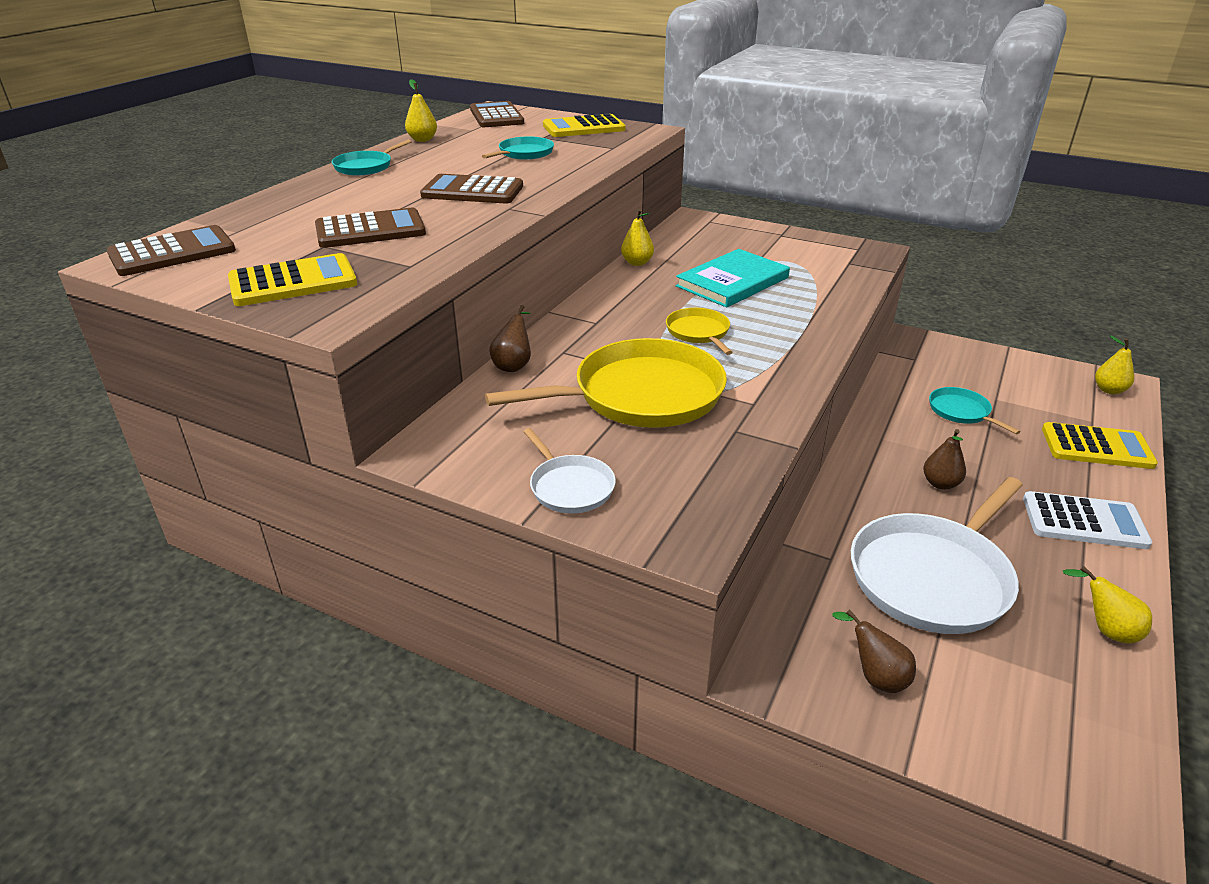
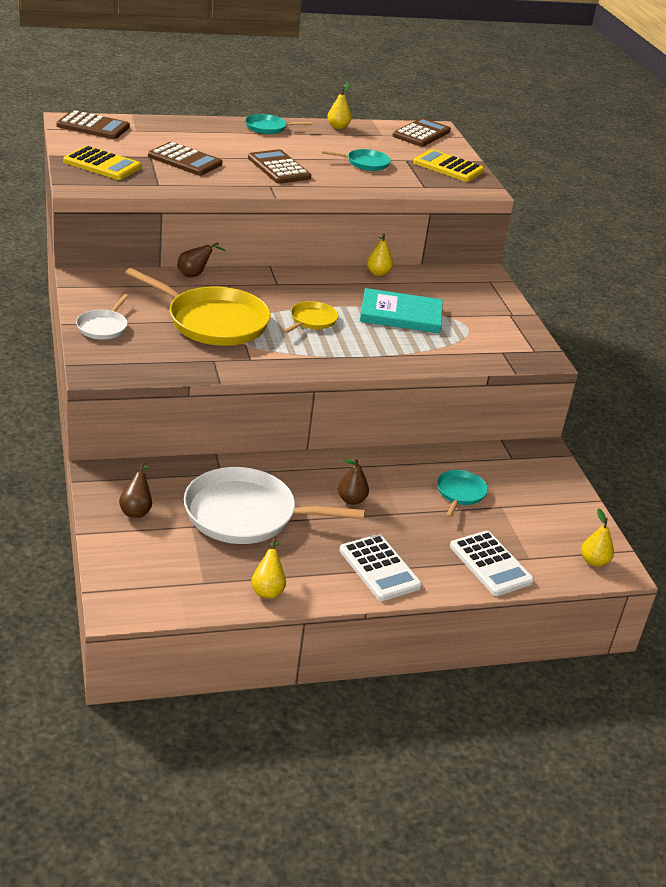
camera: 45 degrees right, 0 degrees up
yellow calculator [1042,422,1158,469] -> white calculator [450,531,534,596]

